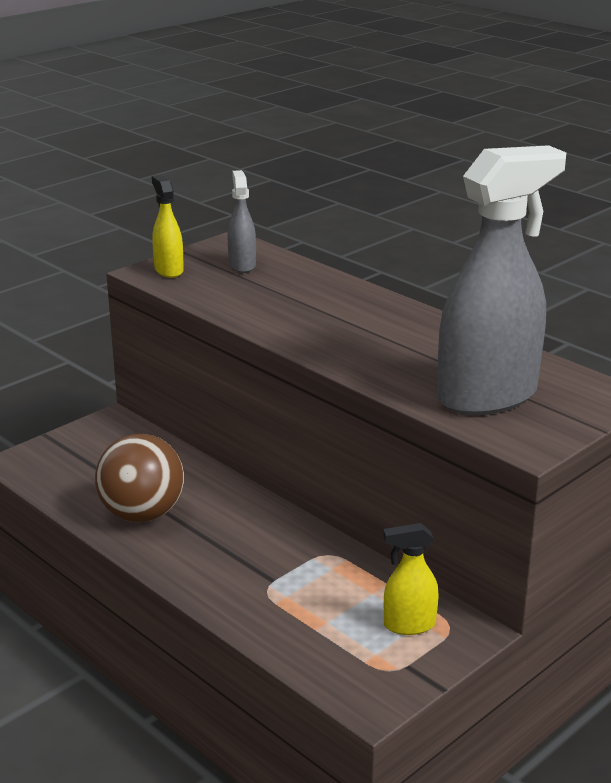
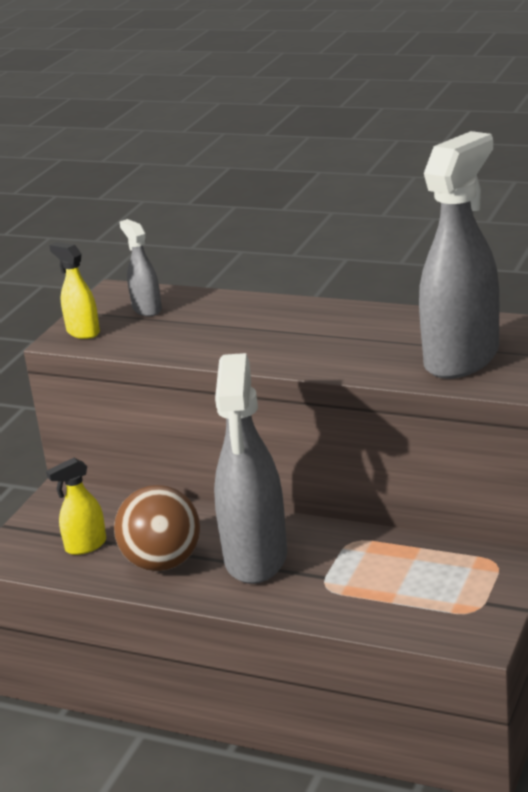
camera: 20 degrees left, 0 degrees up
yellow spray bottle [383,523,439,635] -> yellow spray bottle moved to [46,458,106,555]
none -> grey spray bottle [214,353,287,584]

